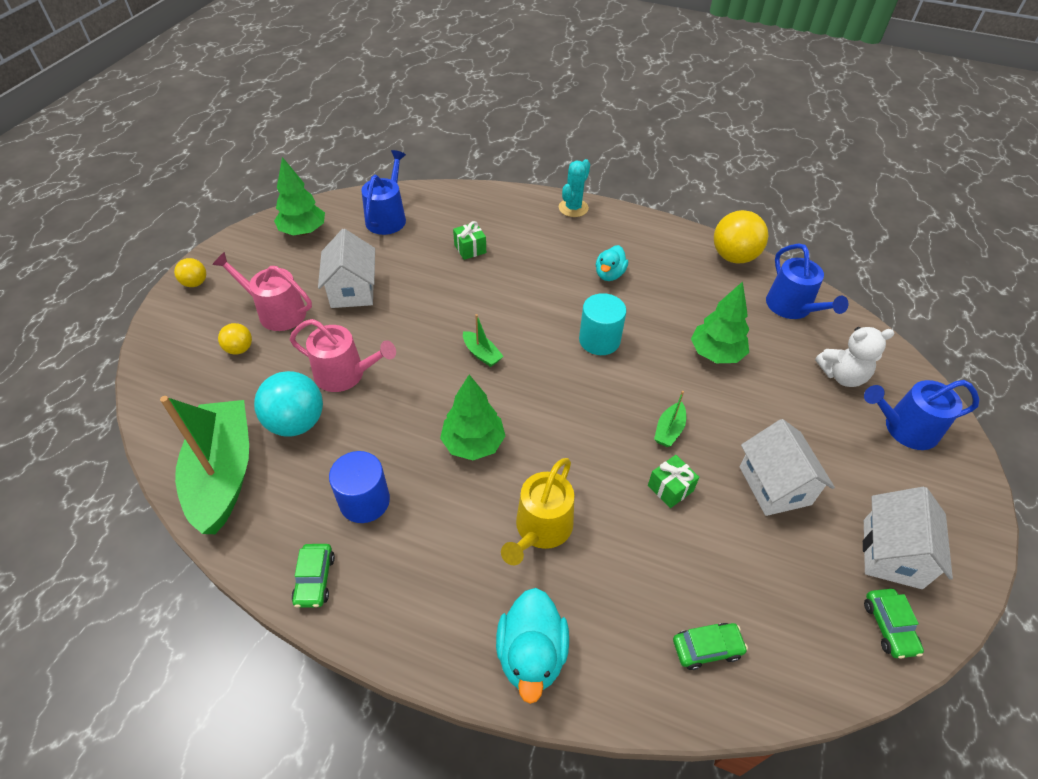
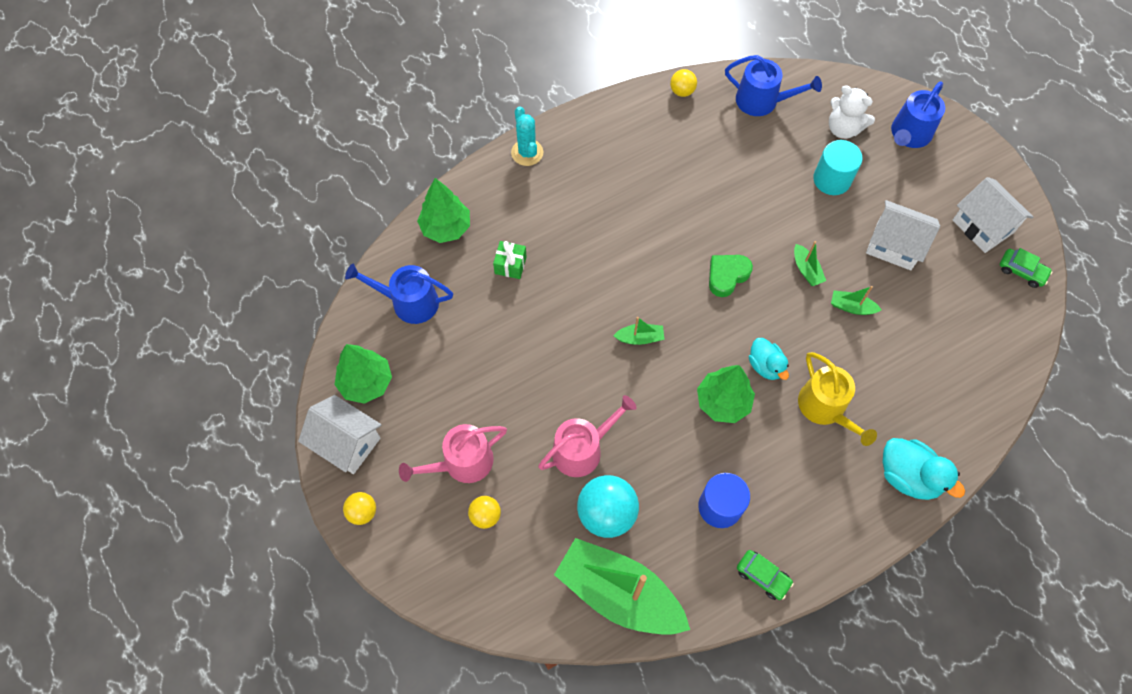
camera: 50 degrees left, 15 degrees up
white house [318,229,375,308] -> white house moved to [298,395,381,474]
blue watering can [361,150,406,235] -> blue watering can turned 45 degrees counterclockwise [345,264,453,324]
turquoise cylinder [579,293,626,355] -> turquoise cylinder moved to [813,140,863,195]
turquoise duck [596,245,628,281] -> turquoise duck moved to [749,338,789,380]
green gift [648,455,699,508] -> green boat [831,286,881,315]
green car [673,623,748,670] -> none
green tree [691,281,749,363] -> green tree moved to [417,178,470,243]
yellow ball [714,210,768,263] -> yellow ball [670,69,697,97], size x0.53
white teddy bear [815,327,895,387] -> white teddy bear turned 90 degrees clockwise [829,85,875,139]
none -> green heart [709,255,753,297]

